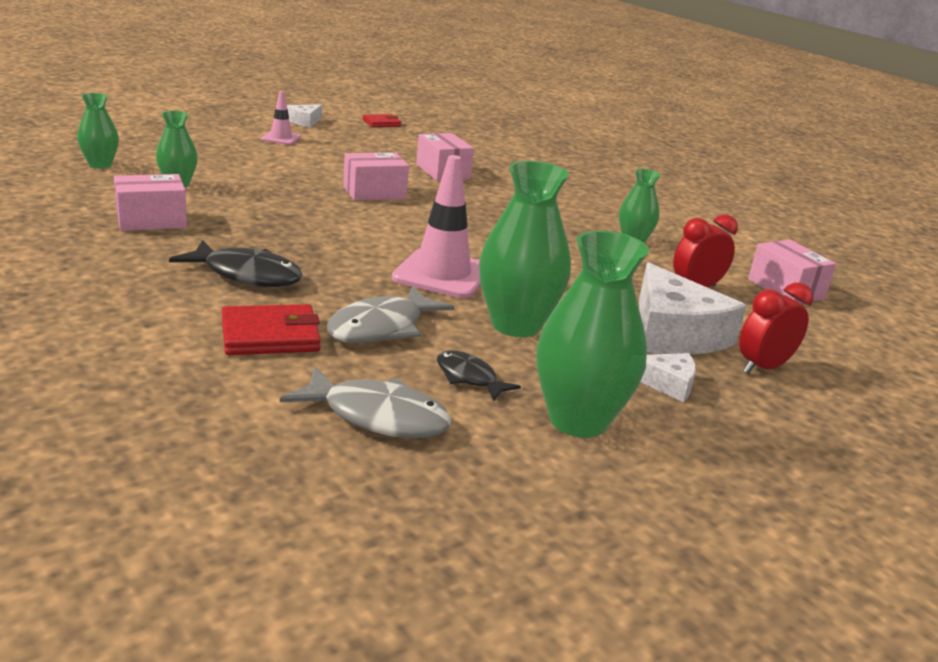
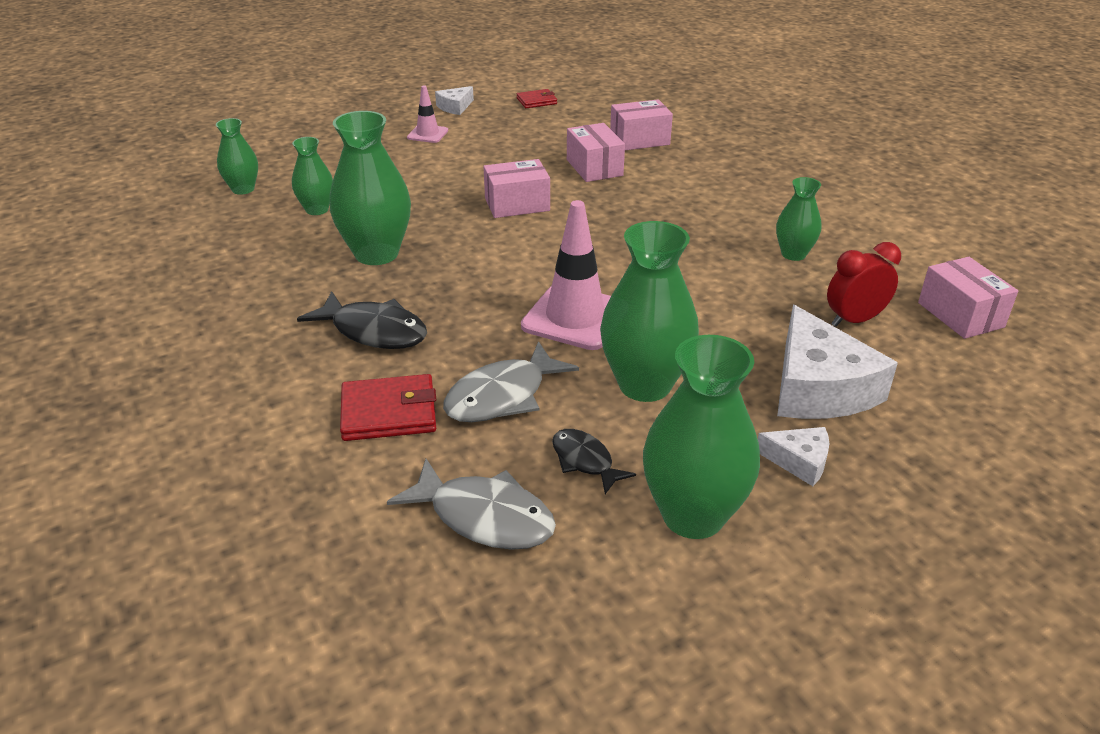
camera: 10 degrees right, 10 degrees up
pink box [114,174,187,231] -> pink box moved to [610,99,673,150]
red clock [739,282,813,374] -> none
none -> green vase [330,111,411,265]

